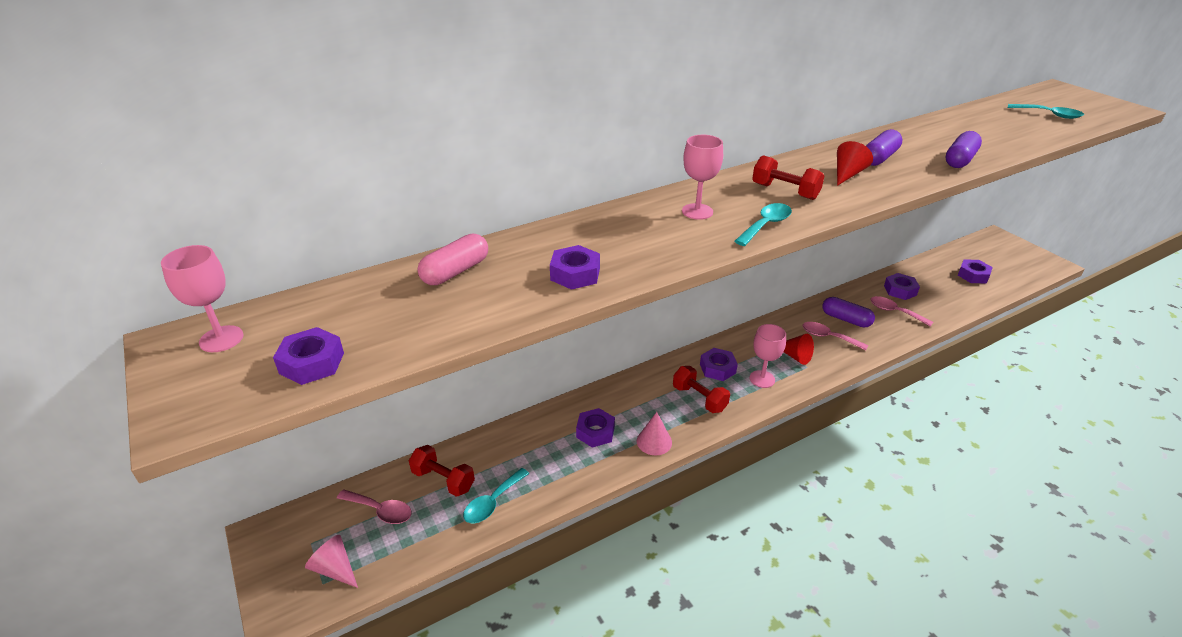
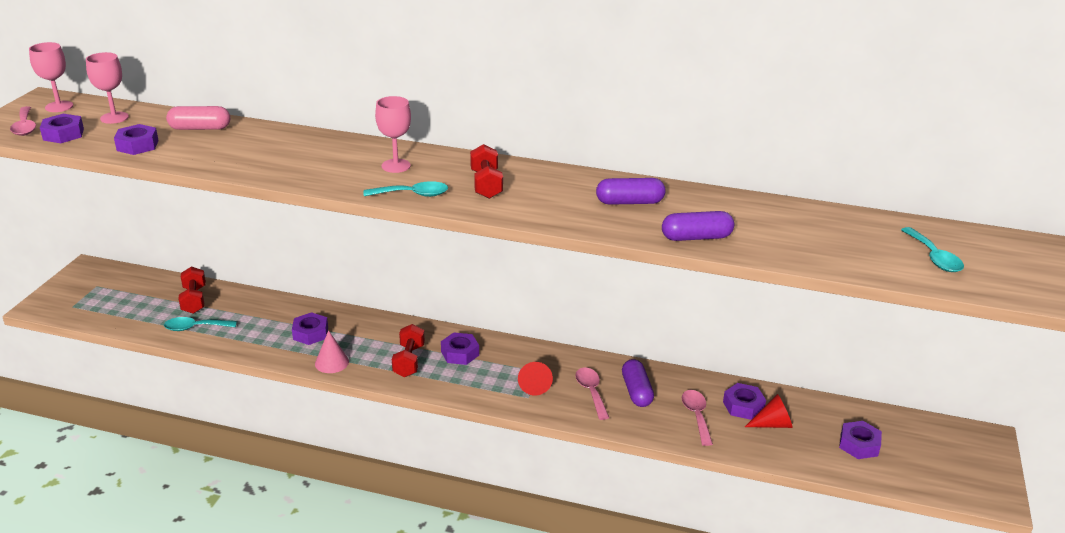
camera: 45 degrees right, 5 degrees down
pink cone [305,535,358,588] -> none
pink spoon [337,490,412,524] -> pink spoon moved to [10,106,36,136]
purple nut [550,245,600,290] -> purple nut moved to [114,124,159,155]
pink goblet [749,324,786,388] -> pink goblet moved to [86,52,129,124]
red cone [837,141,873,186] -> red cone moved to [745,394,793,428]

